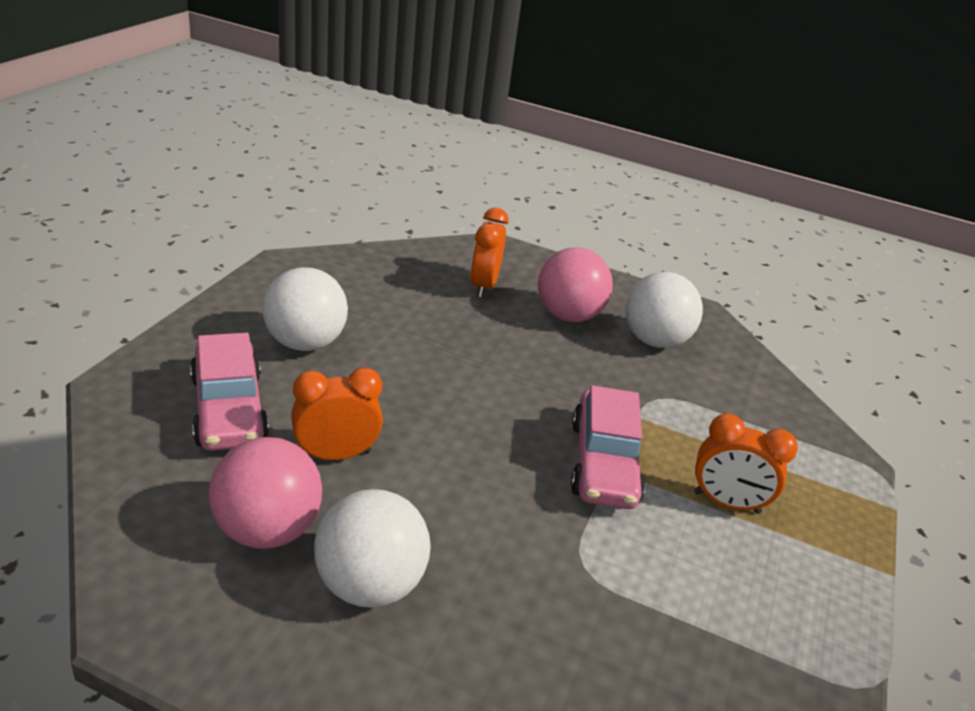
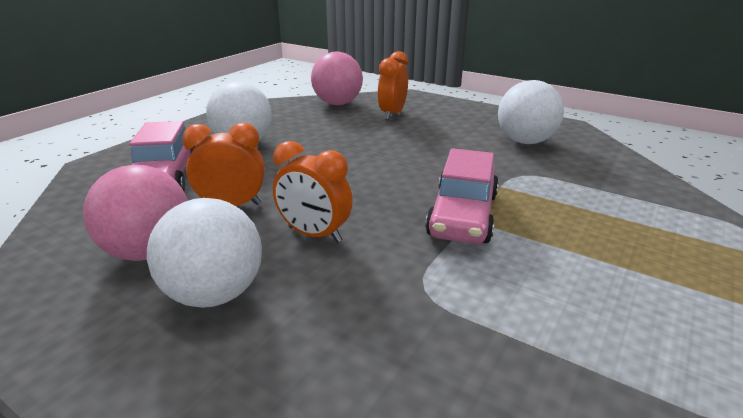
camera: 15 degrees right, 5 degrees down
pink ball [538,247,613,322] -> pink ball moved to [311,52,363,105]
orange clock [694,414,798,514] -> orange clock moved to [273,141,353,243]

